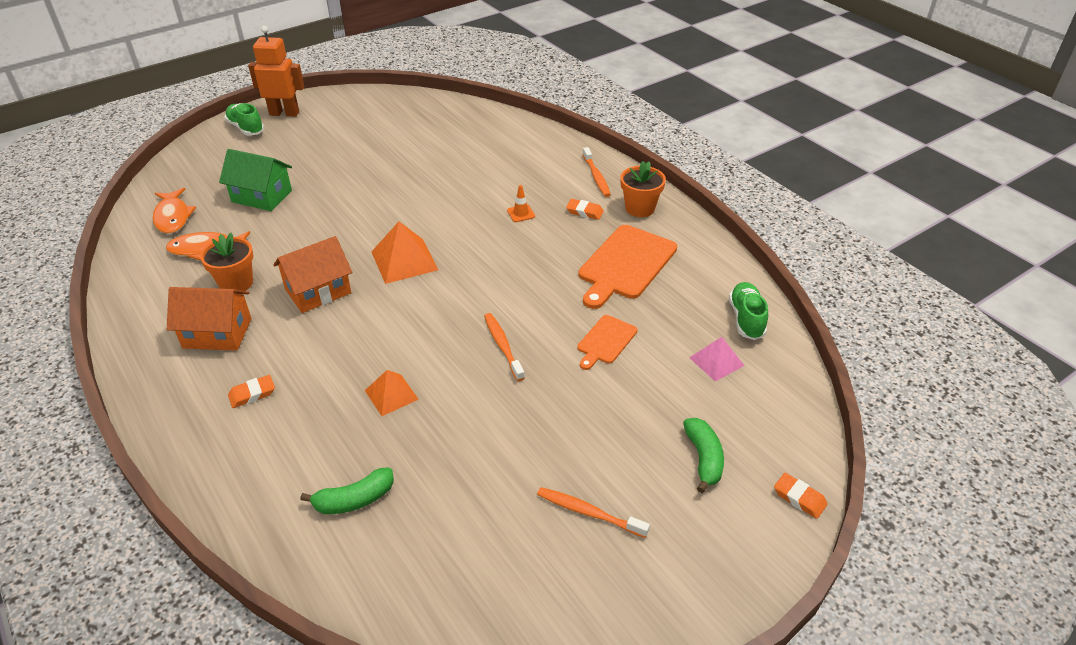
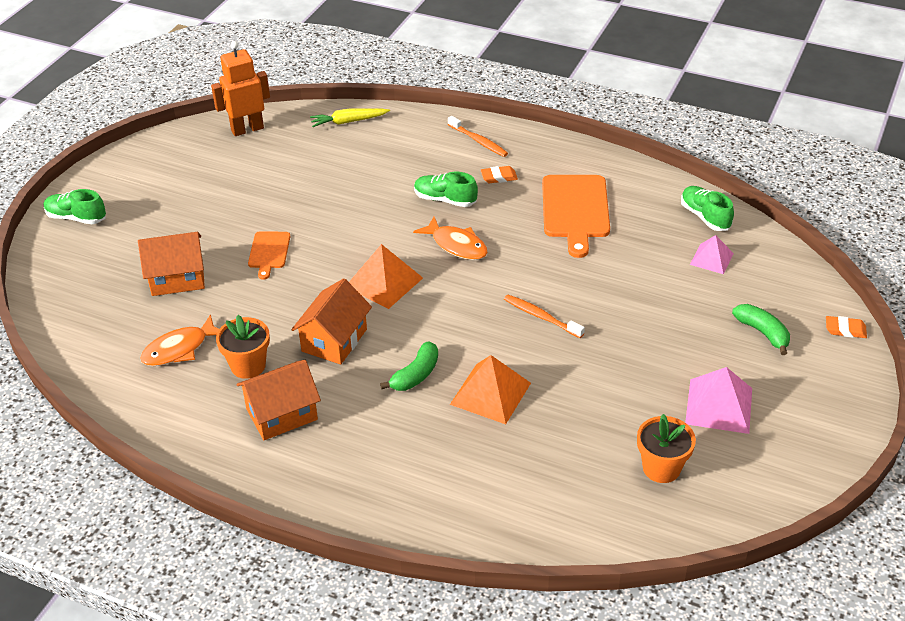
camera: 30 degrees left, 0 degrees up
orange fish [153,188,196,234] -> orange fish moved to [413,217,488,260]
green house [219,149,292,211] -> orange house [138,232,205,296]
orange eraser [228,375,275,408] -> none
orange robot [248,26,304,117] -> orange robot moved to [211,41,270,136]
green banana [300,467,394,514] -> green banana moved to [380,341,438,391]
orange pyramid [365,370,419,416] -> orange pyramid [450,355,531,424], size x1.59
orange traffic cone [507,185,535,222] -> green shoe [414,172,478,207]
orange toothbrush [537,487,650,538] -> pink pyramid [685,367,752,434]
orange cutting board [577,315,638,370] -> orange cutting board moved to [248,231,290,280]
orange flower pot [621,161,666,217] -> orange flower pot moved to [637,414,696,483]
none -> yellow carrot [310,108,390,127]

